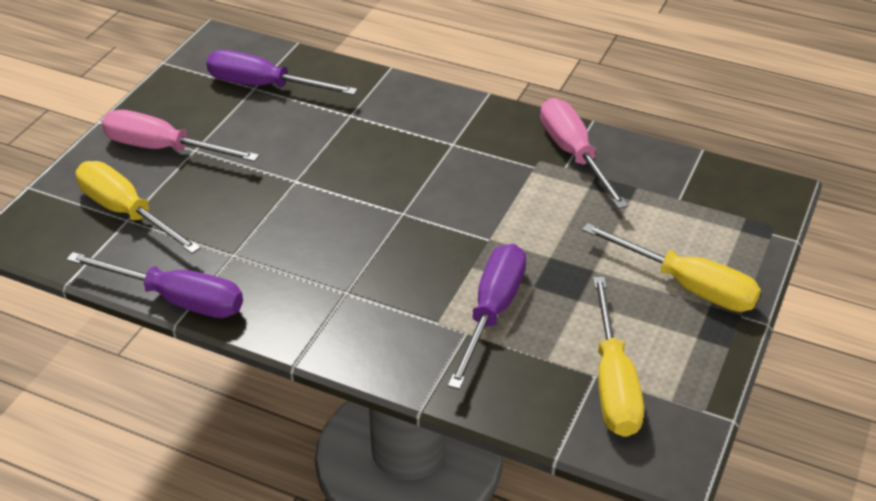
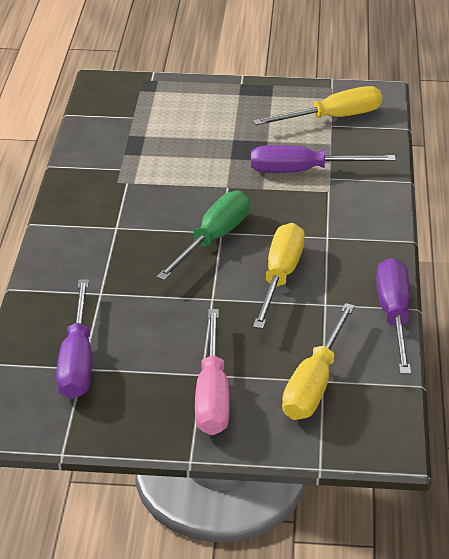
camera: 110 degrees left, 5 degrees down
pink screwdriver [540,98,629,209] -> none
yellow screwdriver [582,223,761,312] -> yellow screwdriver moved to [253,223,305,329]
none -> green screwdriver [156,190,249,281]

